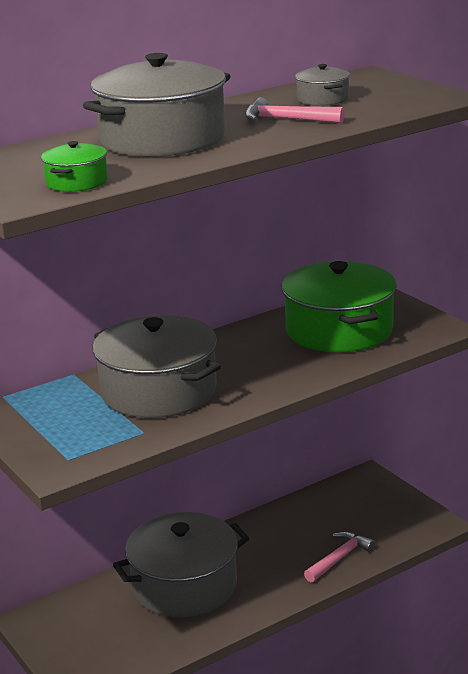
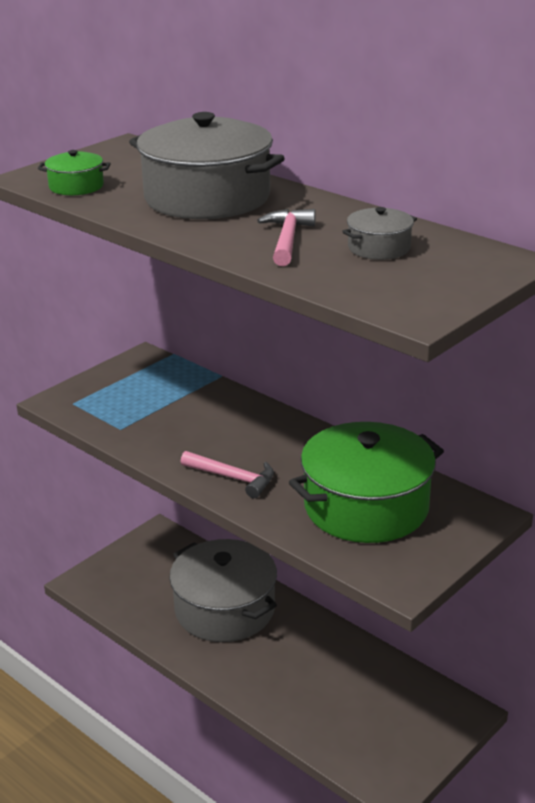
camera: 75 degrees right, 5 degrees up
grey pot [92,315,221,418] -> none
pink hammer [304,531,376,582] -> pink hammer moved to [181,451,274,498]

